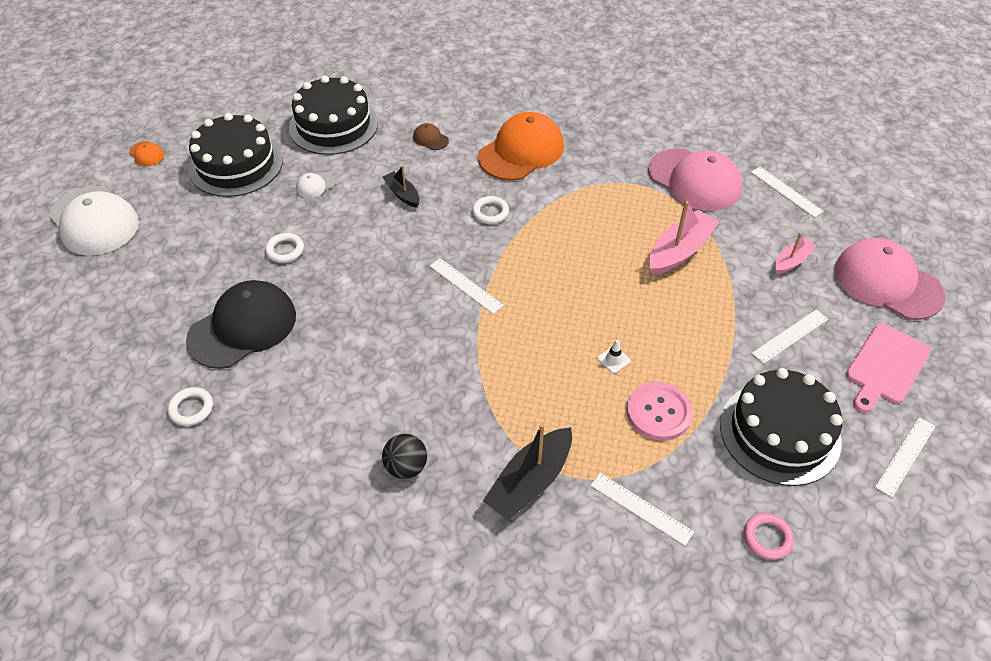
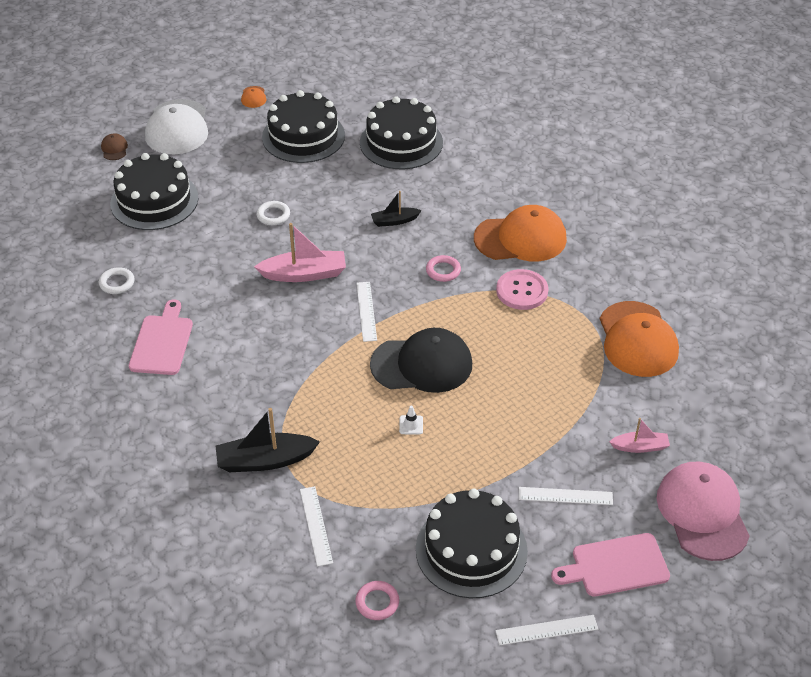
camera: 40 degrees right, 5 degrees down
black cap [186,280,296,369] -> black cap moved to [370,328,472,393]
white cap [296,173,336,198] -> none
black boat [382,165,420,208] -> black boat turned 105 degrees counterclockwise [371,191,422,227]
black ball [382,434,427,479] -> none
brown cap [413,123,449,150] -> brown cap moved to [101,133,128,160]
white ring [472,196,509,224] -> pink ring [426,255,461,282]
pink button [627,382,693,440] -> pink button moved to [496,269,548,310]
pink cap [648,148,742,211] -> orange cap [600,301,679,377]
pink boat [649,201,719,275] -> pink boat moved to [254,223,346,282]
white ruler [751,167,824,218] -> none
none -> black cake [110,153,199,230]
none -> pink cutting board [129,299,193,375]

